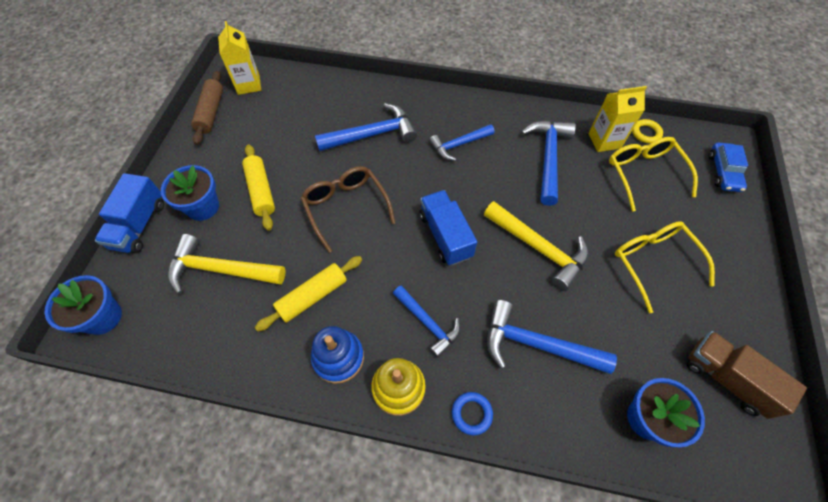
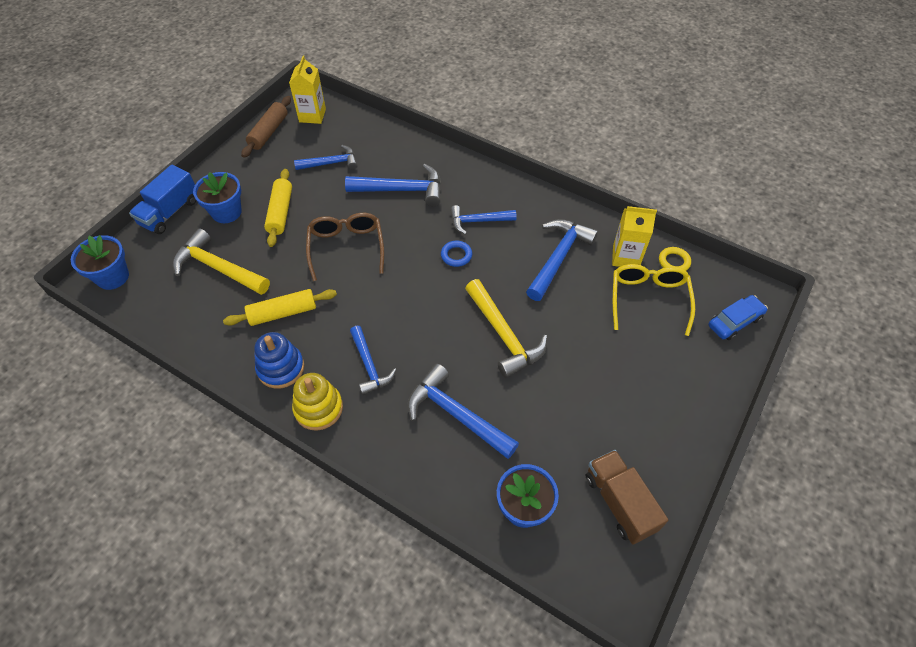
camera: 20 degrees right, 5 degrees down
blue truck [419,190,477,266] -> none
blue ring [452,392,493,436] -> blue ring moved to [441,241,472,267]
yellow glasses [615,221,715,313] -> none
blue car [709,143,748,192] -> blue car turned 150 degrees counterclockwise [708,295,768,340]
none -> blue hammer [294,145,357,170]

